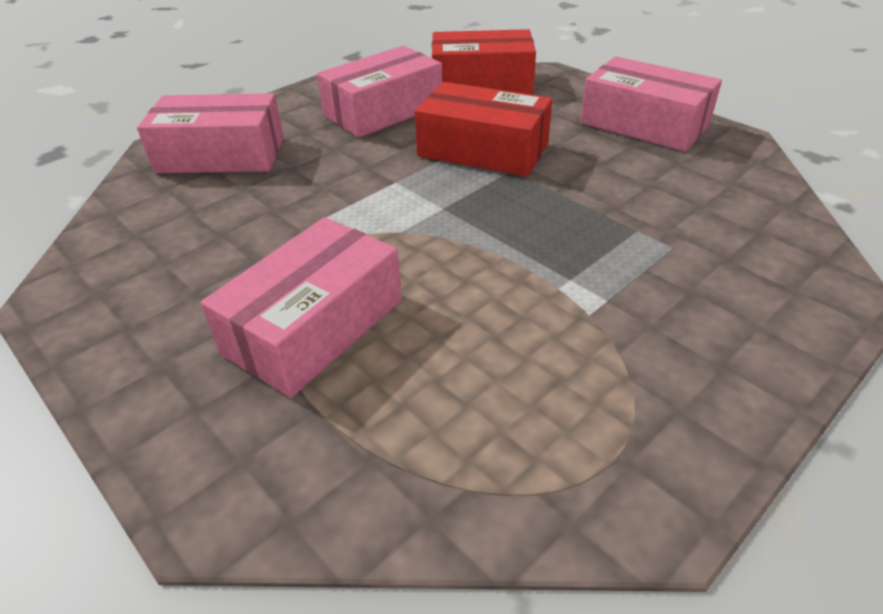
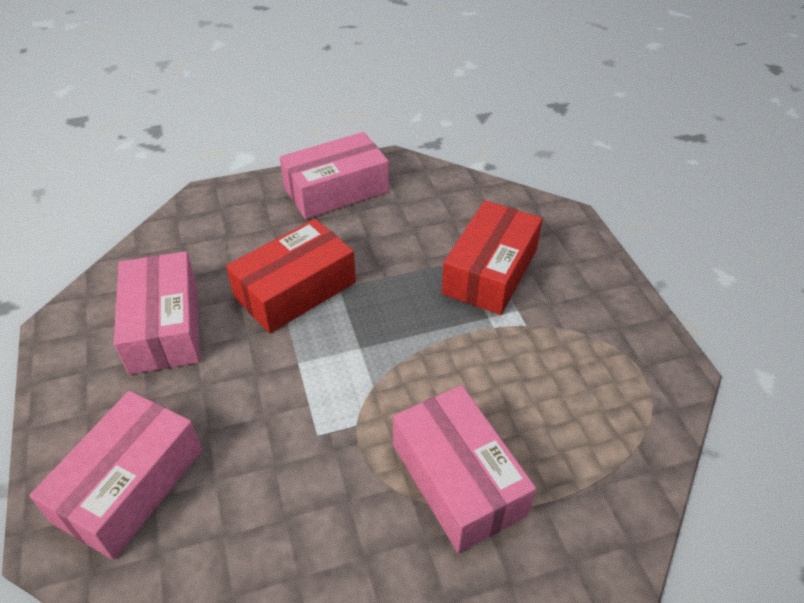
camera: 65 degrees left, 5 degrees up
red box [432,29,536,94] -> red box moved to [442,200,543,315]

